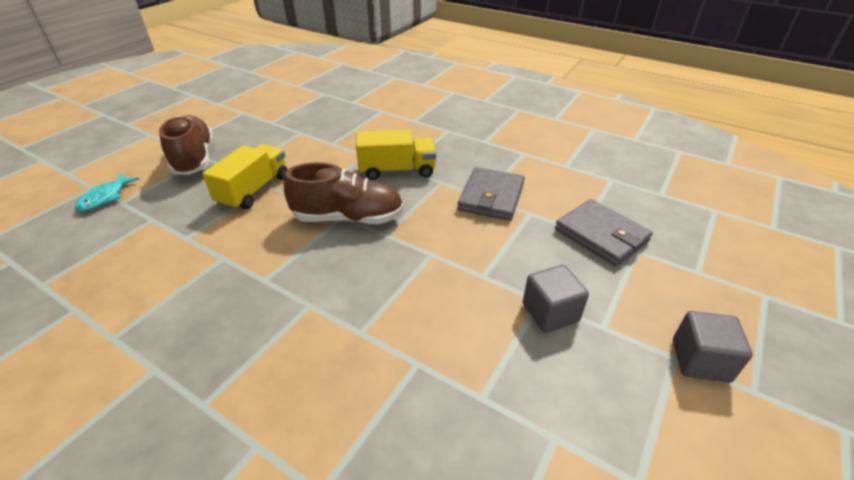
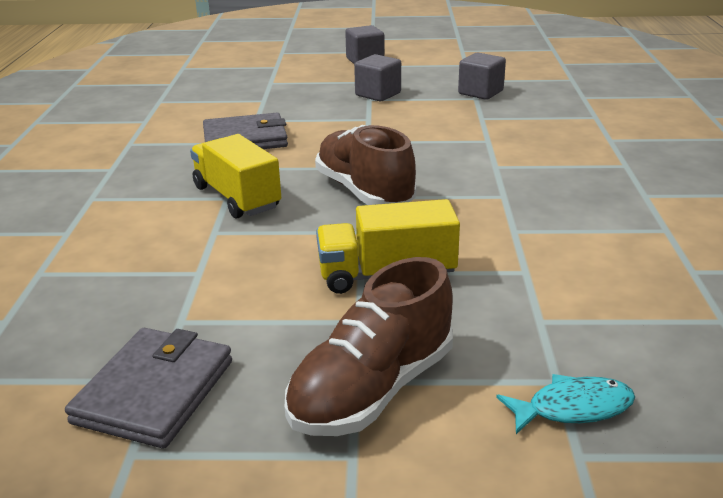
camera: 120 degrees left, 10 degrees down
grey wallet [555,199,653,266] -> grey wallet moved to [65,328,232,448]
none -> grey cube [458,52,506,100]

